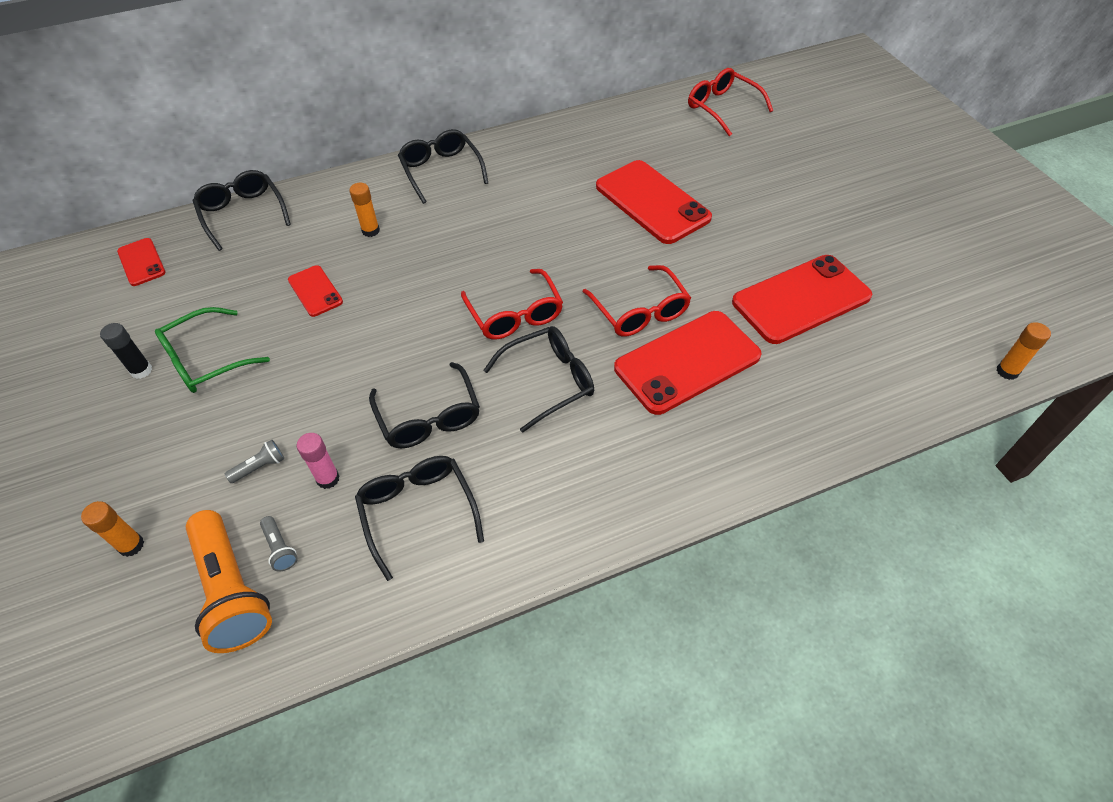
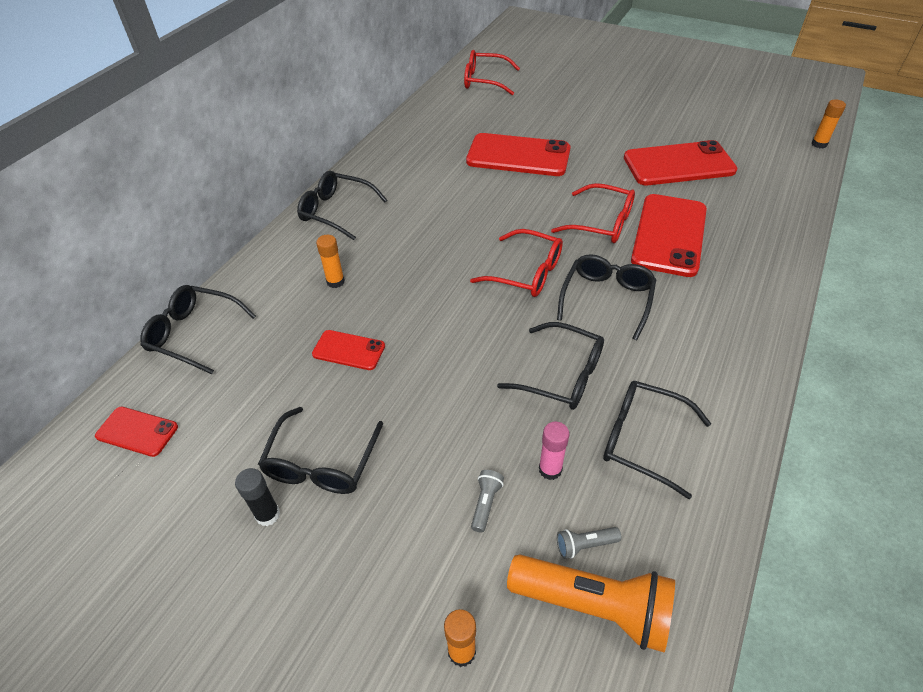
camera: 40 degrees left, 5 degrees down
green glasses [155,307,270,393] -> black glasses [258,407,383,494]
grey flashlight [260,516,298,572] -> grey flashlight turned 150 degrees clockwise [557,527,622,559]
red phone [732,255,872,344] -> red phone turned 60 degrees clockwise [624,140,738,185]

